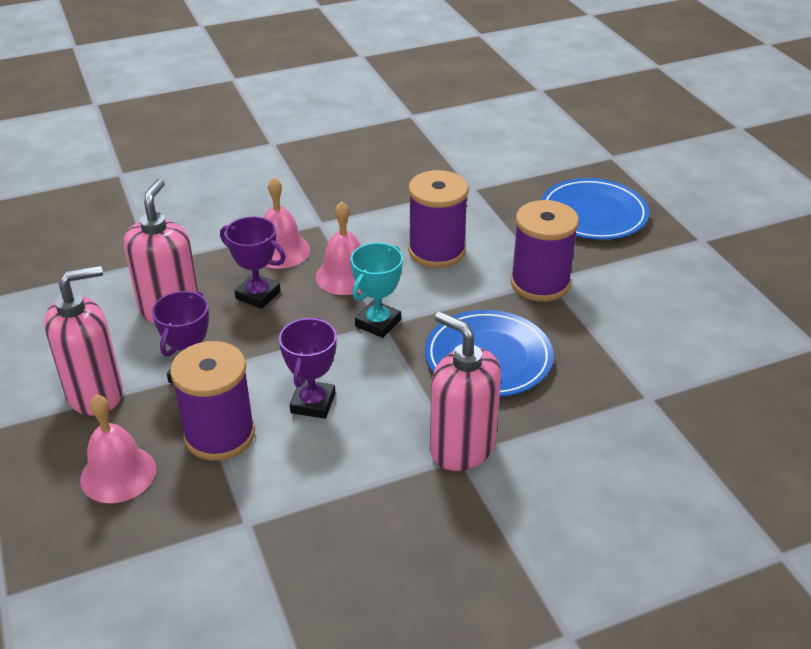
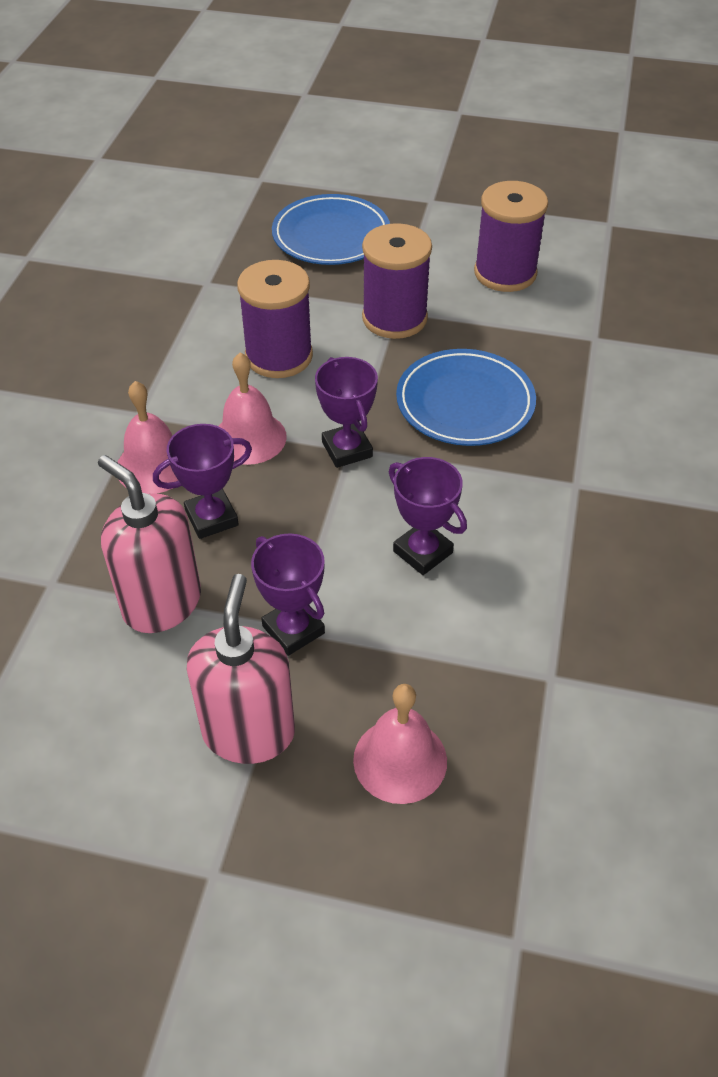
camera: 55 degrees left, 10 degrees up
purple spool [170,341,255,461] -> purple spool moved to [474,181,548,292]
turquoise trophy [350,243,403,338] -> purple trophy [315,357,378,468]
pink soap dispenser [430,311,501,471] -> none

